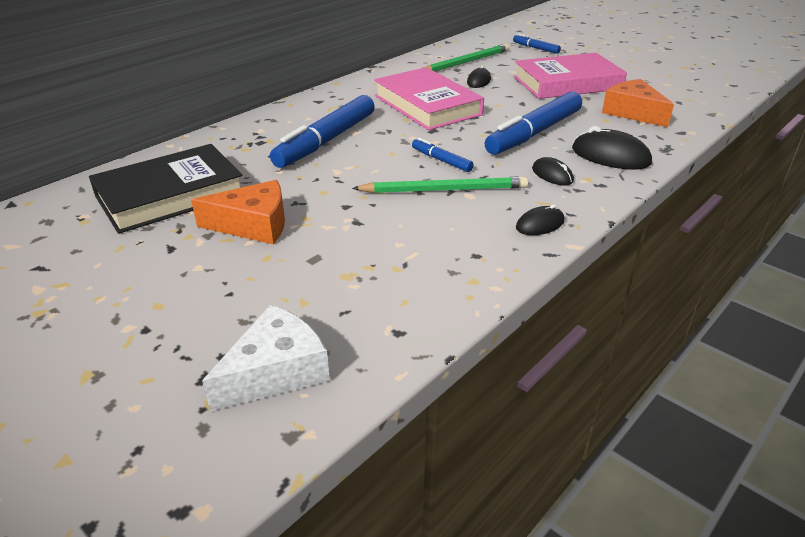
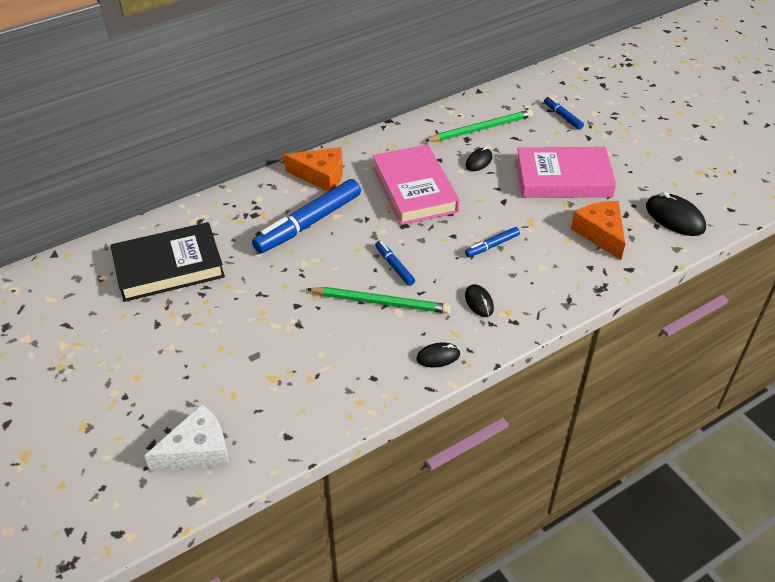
camera: 15 degrees right, 10 degrees up
orange cheese [191,180,285,245] -> orange cheese moved to [284,147,343,192]
blue marker [485,91,582,155] -> blue marker [465,227,520,257], size x0.47
black mouse [572,126,652,170] -> black mouse moved to [646,192,706,236]

